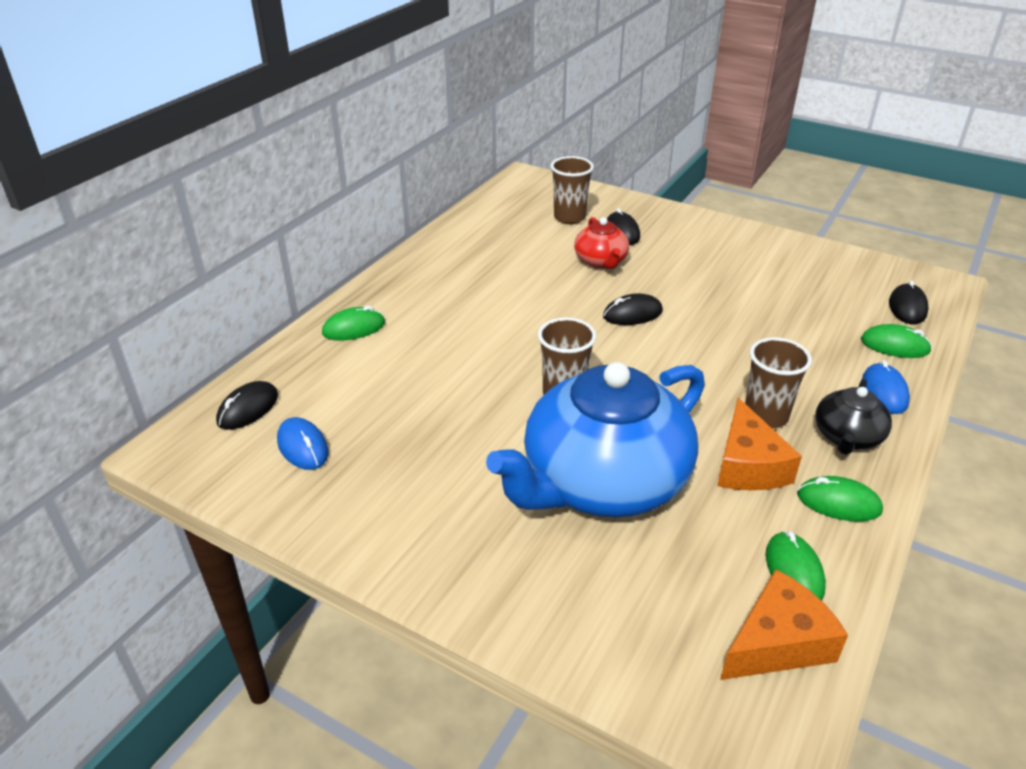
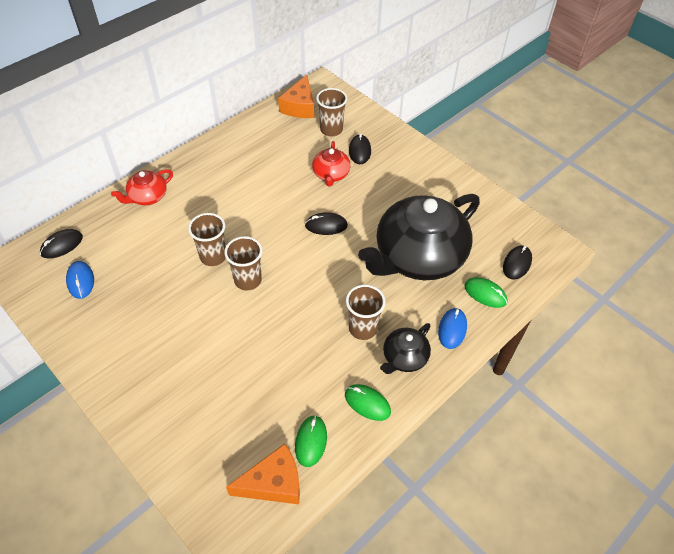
camera: 15 degrees right, 15 degrees up
green mouse [322,306,385,340] -> red teapot [111,169,173,205]
blue teapot [486,362,705,517] -> none
orange cheese [717,398,802,490] -> orange cheese moved to [278,75,314,118]
none -> brown cup [188,213,226,266]
none -> black teapot [358,194,480,280]

